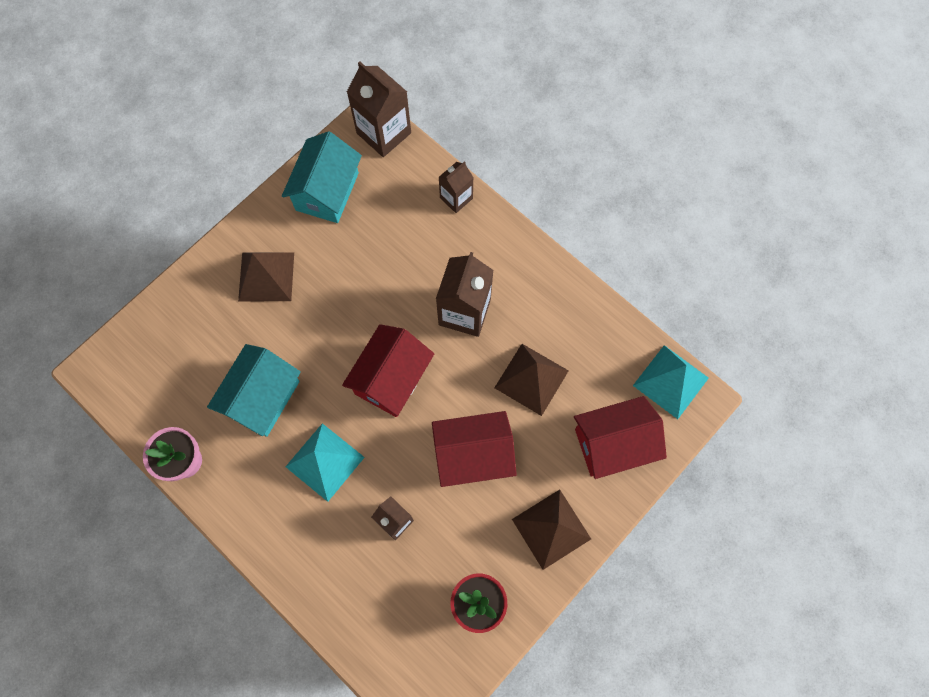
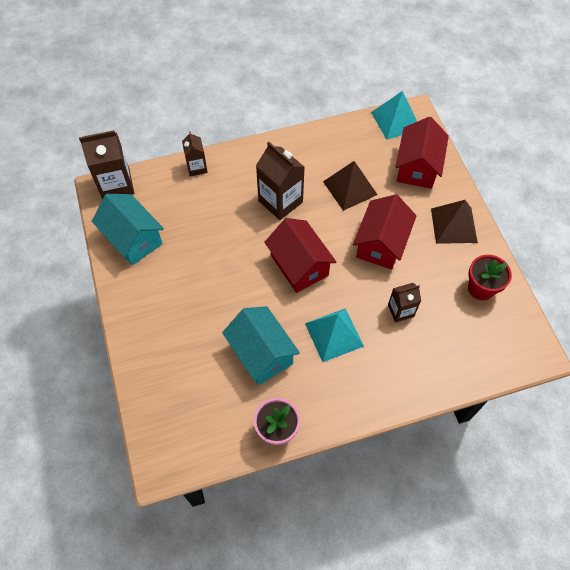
camera: 60 degrees left, 10 degrees down
brown pyramid [238,252,294,301] -> none

